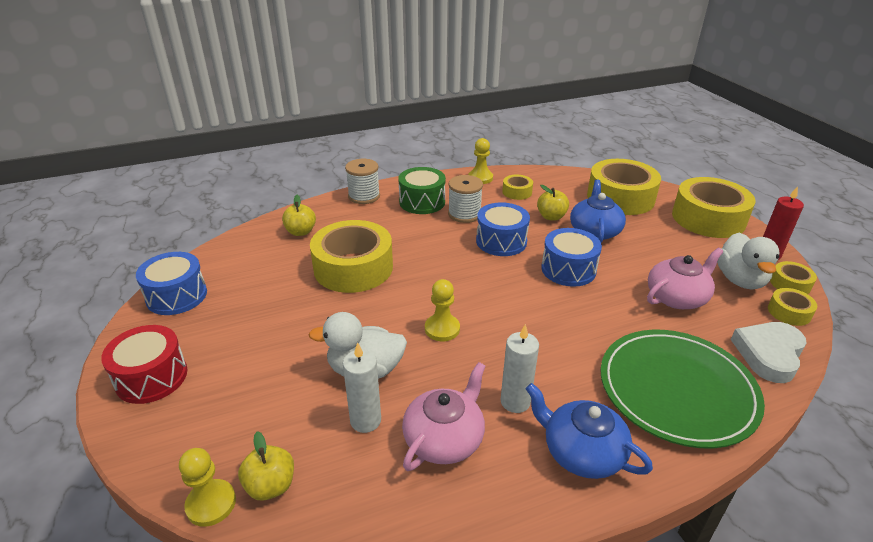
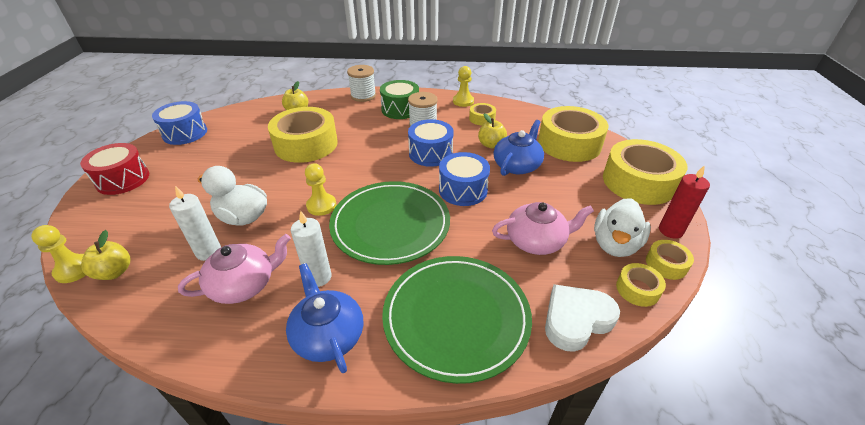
camera: 25 degrees right, 5 degrees up
none -> green plate [329,181,450,265]

